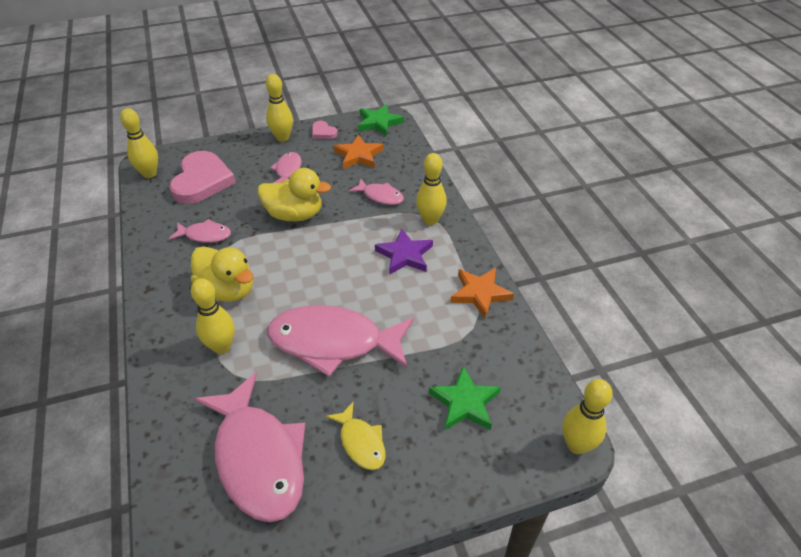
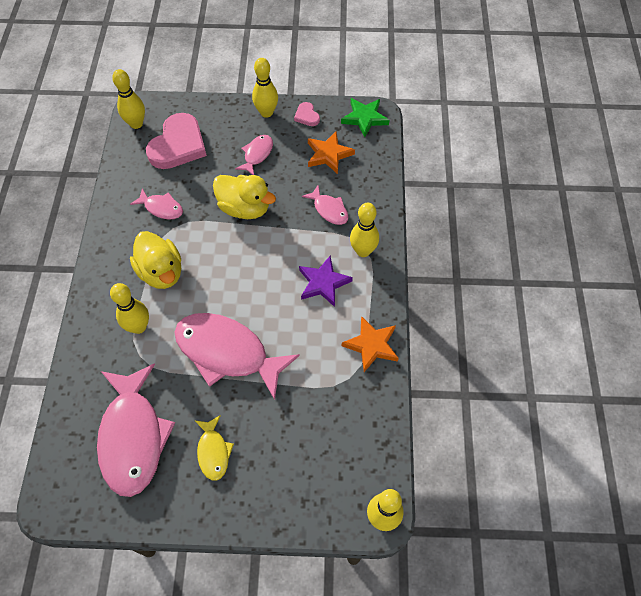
camera: 20 degrees right, 15 degrees up
green star [429,366,501,430] -> none

